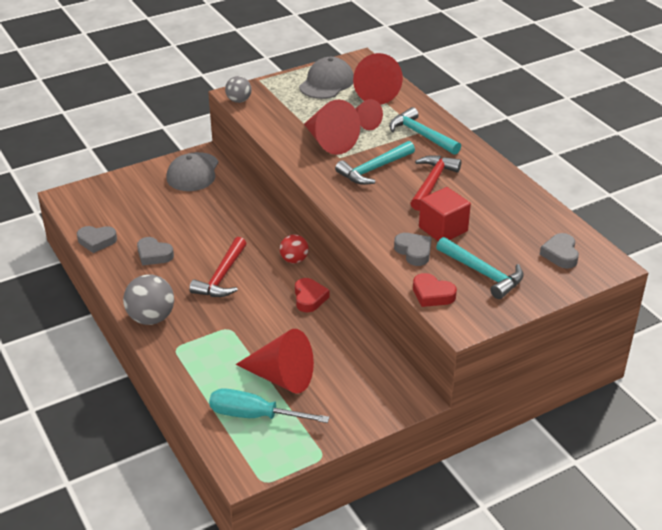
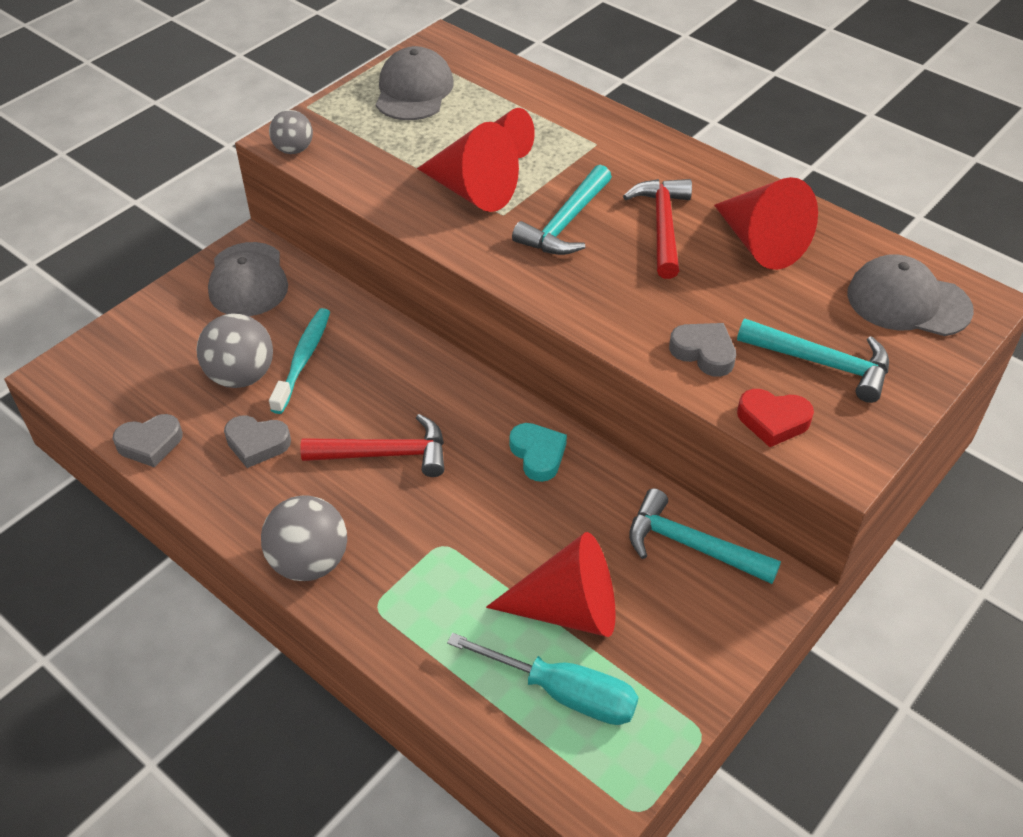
camera: 20 degrees left, 10 degrees up
red hammer [189,237,247,297] -> red hammer turned 90 degrees counterclockwise [300,414,444,477]
turquoise screwdriver [209,388,330,423] -> turquoise screwdriver turned 150 degrees counterclockwise [447,633,639,725]
red ball [280,234,309,264] -> none
red heart [295,278,330,312] -> turquoise heart [510,423,567,482]
red cone [353,53,403,105] -> red cone moved to [714,177,818,270]
turquoise hammer [389,107,461,155] -> turquoise hammer moved to [629,488,781,584]
red cube [419,187,471,241] -> none
grey heart [540,233,579,269] -> grey cap [847,254,974,336]
none -> grey ball [196,313,273,388]
none -> turquoise toothbrush [269,308,330,414]

